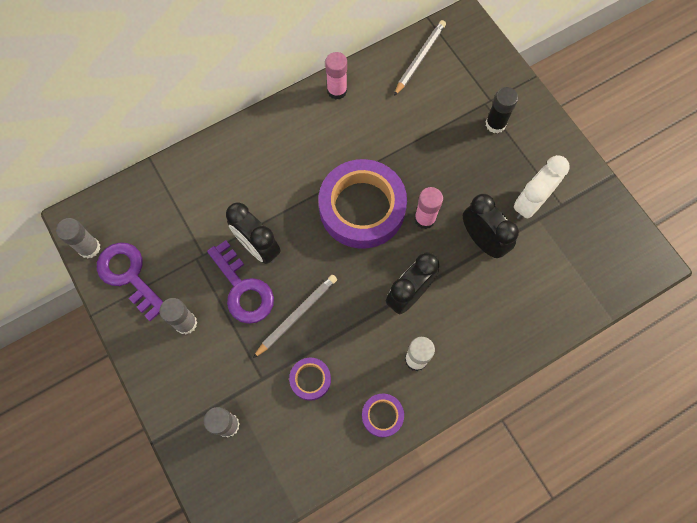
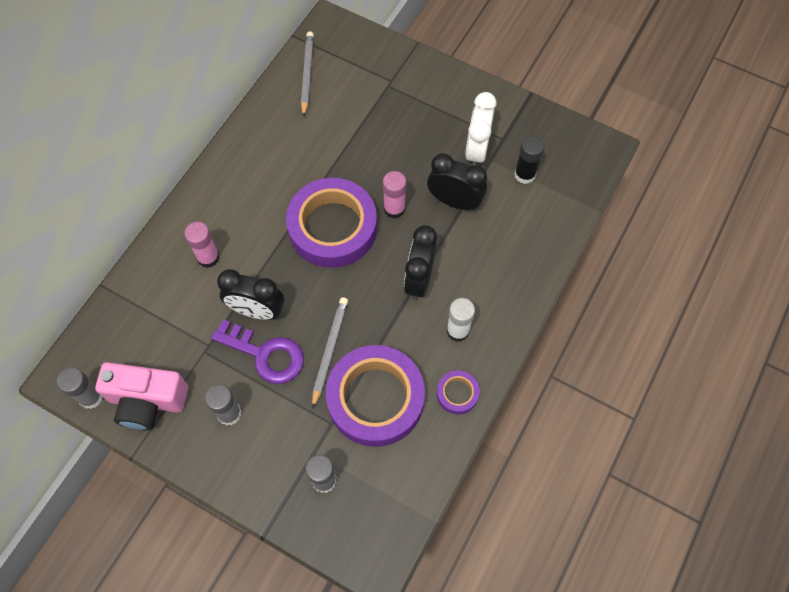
camera: 30 degrees left, 5 degrees down
purple key [97,243,163,322] -> pink camera [95,362,188,430]
purple tape [289,358,331,401] -> purple tape [326,345,425,447], size x2.28
pink glue stick [325,52,347,100] -> pink glue stick moved to [184,222,220,268]
black glue stick [486,87,518,133] -> black glue stick moved to [514,136,545,184]

